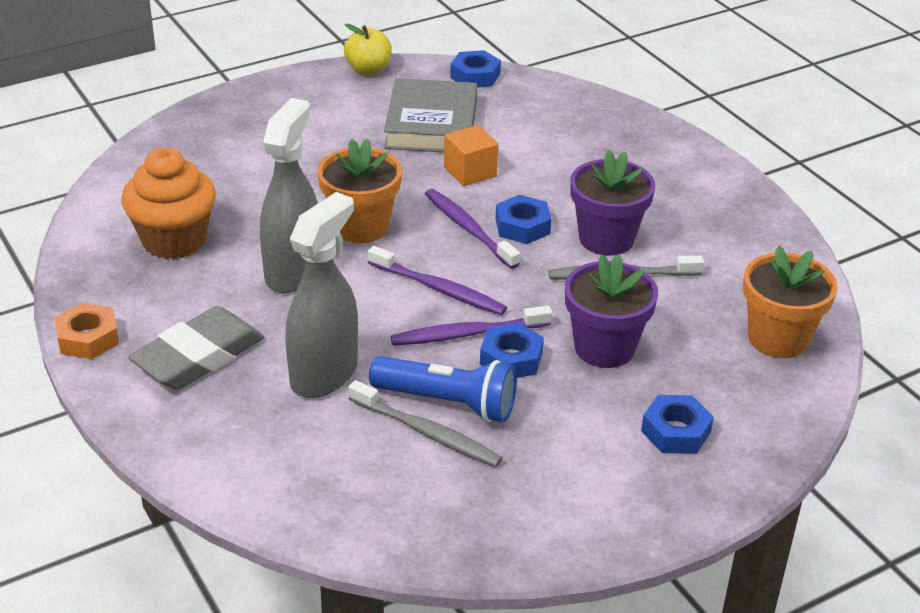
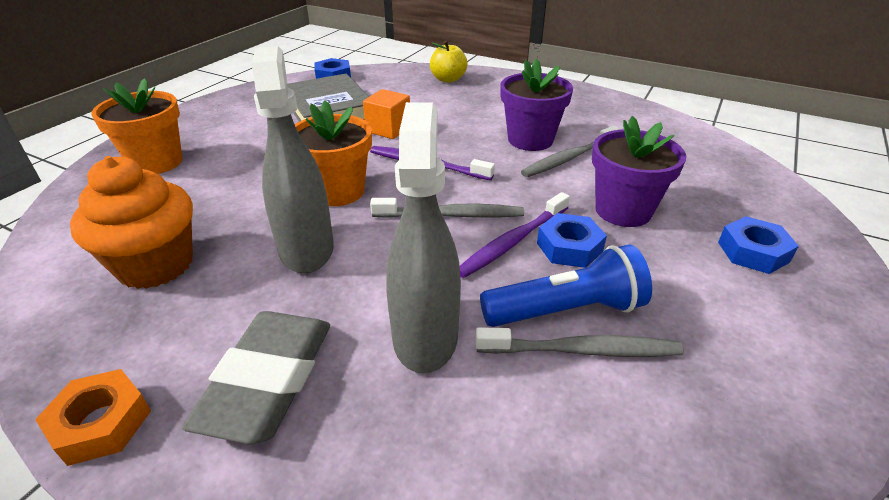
camera: 30 degrees left, 0 degrees up
yellow apple [344,23,392,75] -> yellow apple moved to [430,41,468,83]
purple toothbrush [368,246,507,315] -> grey toothbrush [370,198,524,218]
blue nut [496,195,551,244] -> none
orange flower pot [743,246,838,358] -> orange flower pot moved to [91,78,182,174]

